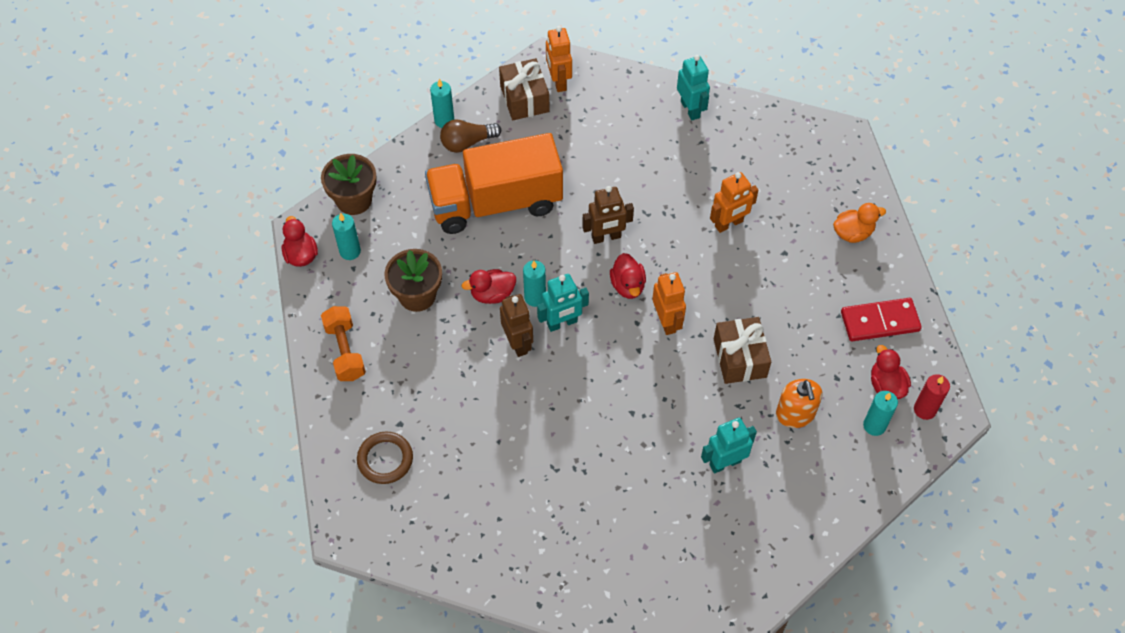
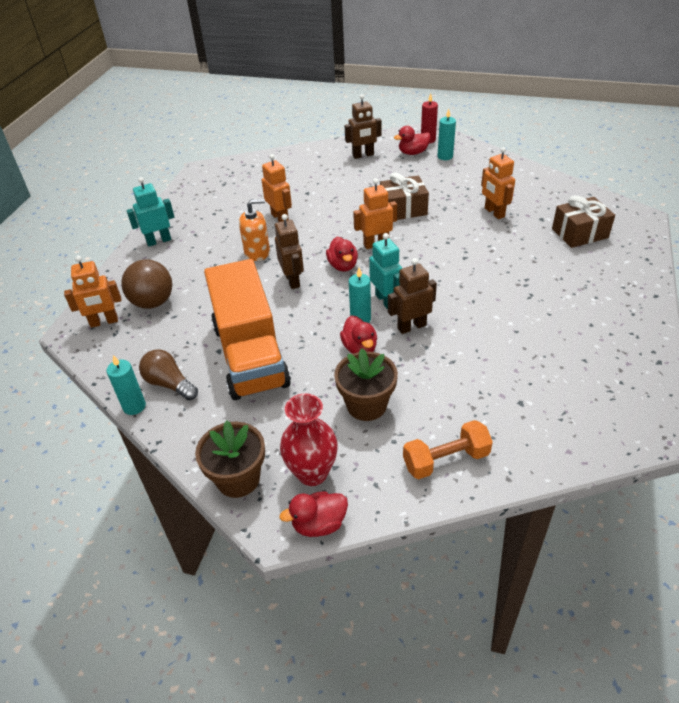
camera: 90 degrees left, 15 degrees down
turquoise candle [332,213,361,260] -> red vase [280,393,338,486]
brown ring [357,432,413,484] -> none
brown light bulb [440,119,501,153] -> brown light bulb turned 150 degrees clockwise [139,350,198,401]
brown gift [499,58,549,120] -> brown gift moved to [552,195,615,248]
red duck [610,253,646,299] -> red duck turned 90 degrees clockwise [326,237,358,272]
turquoise robot [701,418,757,474] -> orange robot [481,147,515,219]
orange soap dispenser [776,379,823,428] -> orange soap dispenser moved to [239,199,270,261]
orange duck [833,203,886,243] -> none
red domino [841,298,921,341] -> brown robot [345,94,382,159]
none -> brown ball [121,259,172,309]

